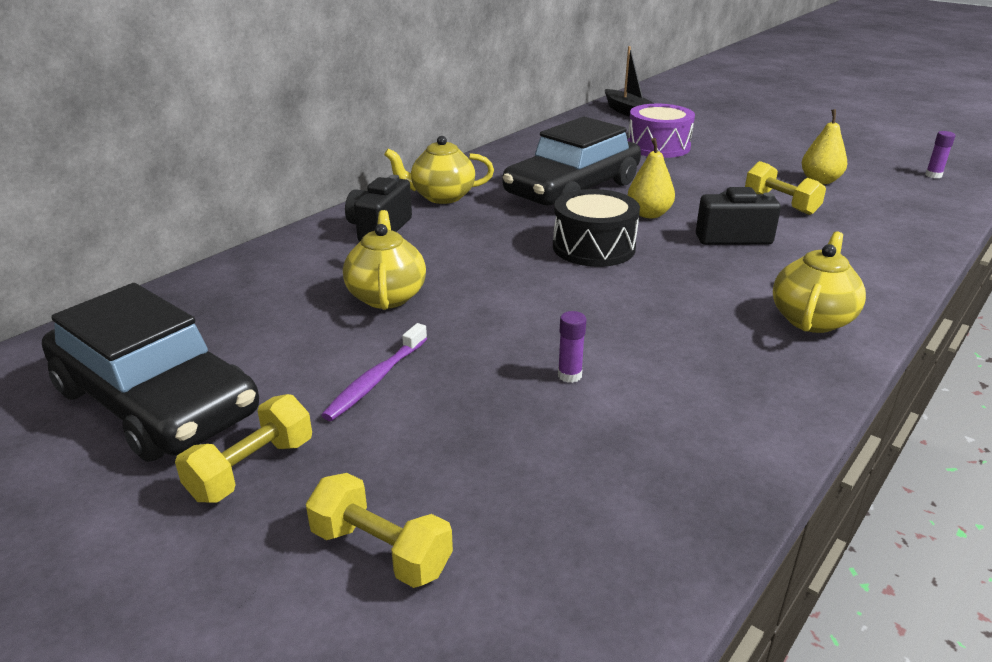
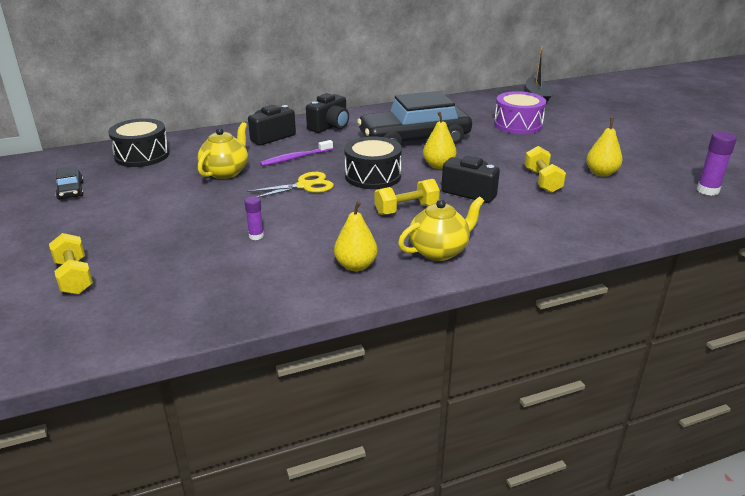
camera: 30 degrees right, 0 degrees up
black car [42,283,259,462] -> black car [55,166,84,200], size x0.40
yellow dumbbell [175,394,312,503] -> yellow dumbbell moved to [374,179,440,215]
purple toothbrush [322,323,427,421] -> purple toothbrush moved to [260,140,333,166]
yellow teapot [384,136,494,204] -> black camera [306,93,349,133]
purple glue stick [925,131,955,178] -> purple glue stick [697,132,737,196], size x1.59
none -> black drum [108,118,169,167]
none -> yellow scissors [246,172,334,197]
none -> yellow pear [334,201,378,271]

